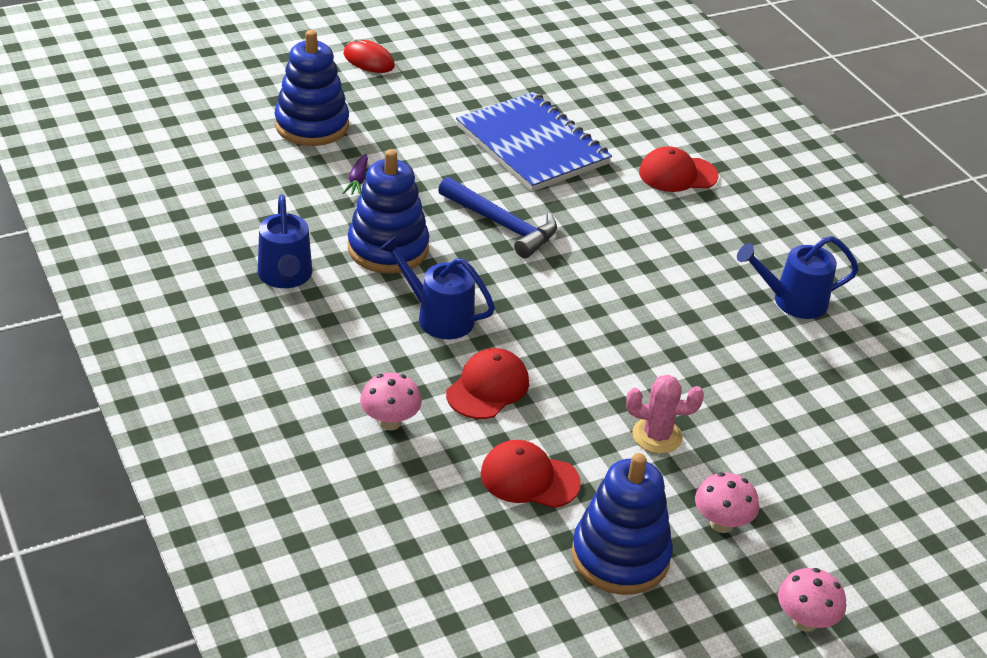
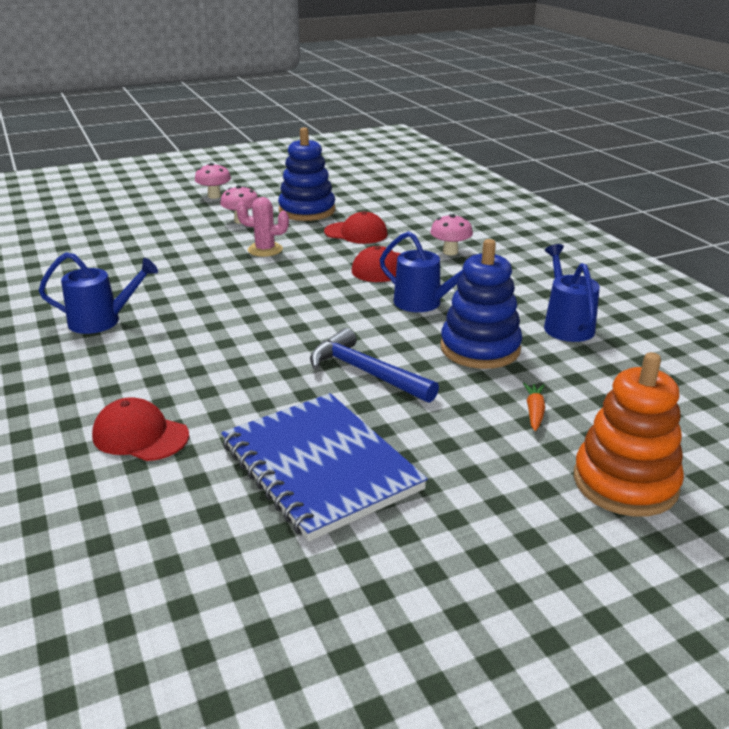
camera: 175 degrees left, 10 degrees down
blue stacking toy [274,30,349,146] -> orange stacking toy [574,352,684,517]
red mouse [343,37,395,73] -> none
purple carrot [343,154,368,195] -> orange carrot [523,383,545,431]
red cap [639,146,719,192] -> red cap turned 150 degrees counterclockwise [92,397,189,461]

